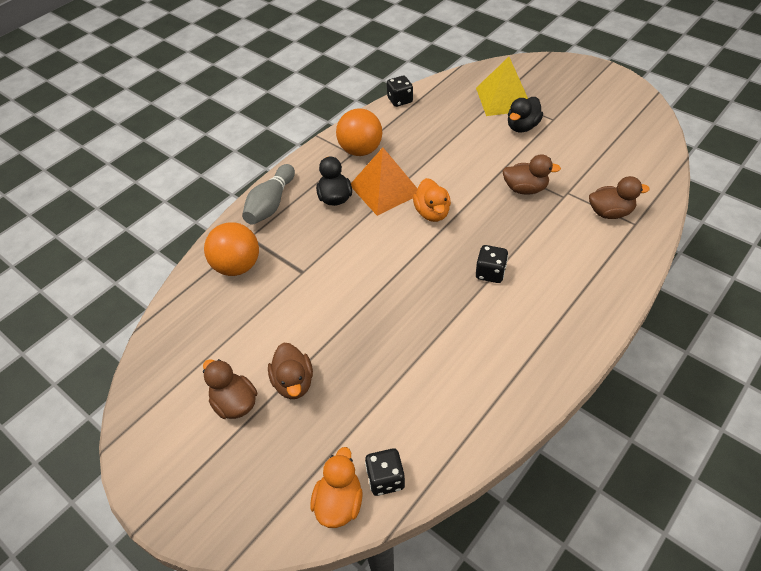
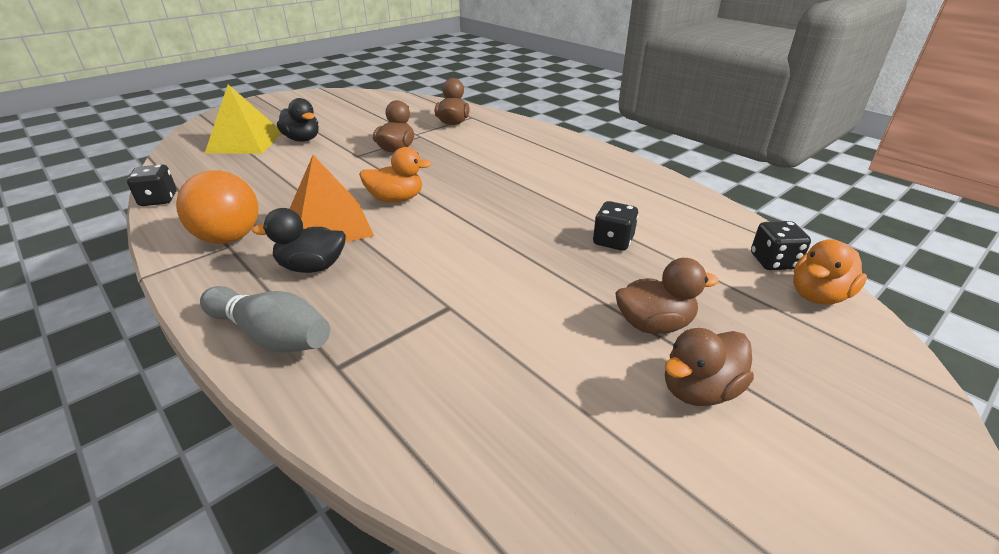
camera: 85 degrees left, 15 degrees down
orange ball [204,222,259,276] -> none
orange duck [310,447,362,528] -> orange duck turned 60 degrees counterclockwise [793,239,867,304]
black dice [476,245,508,283] -> black dice moved to [593,201,638,251]

